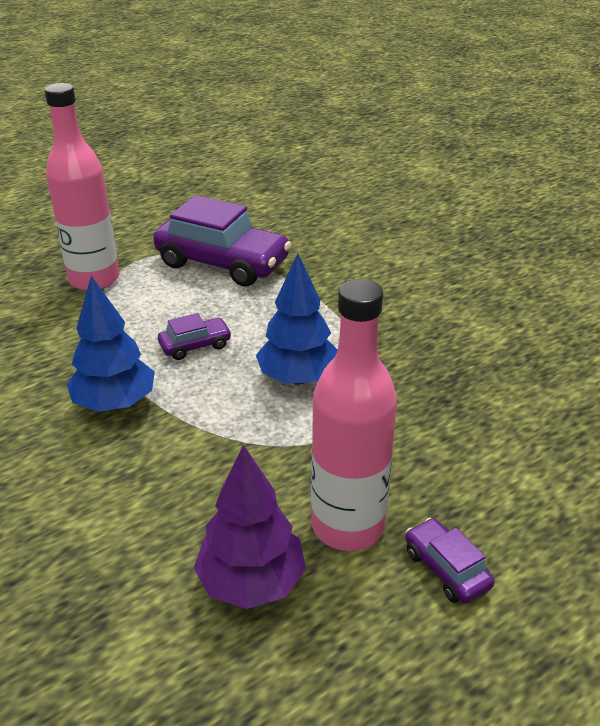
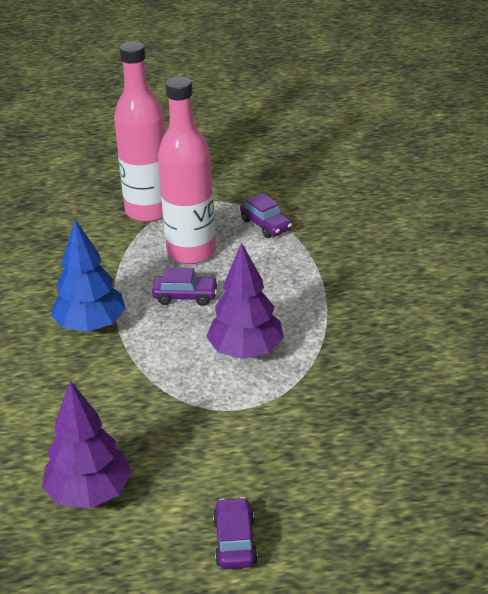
camera: 30 degrees right, 0 degrees up
purple car [153,195,292,287] -> purple car [240,193,292,238], size x0.46
blue tree [256,253,337,385] -> purple tree [206,242,284,359]
pink bottle [311,279,397,551] -> pink bottle moved to [158,76,216,264]

